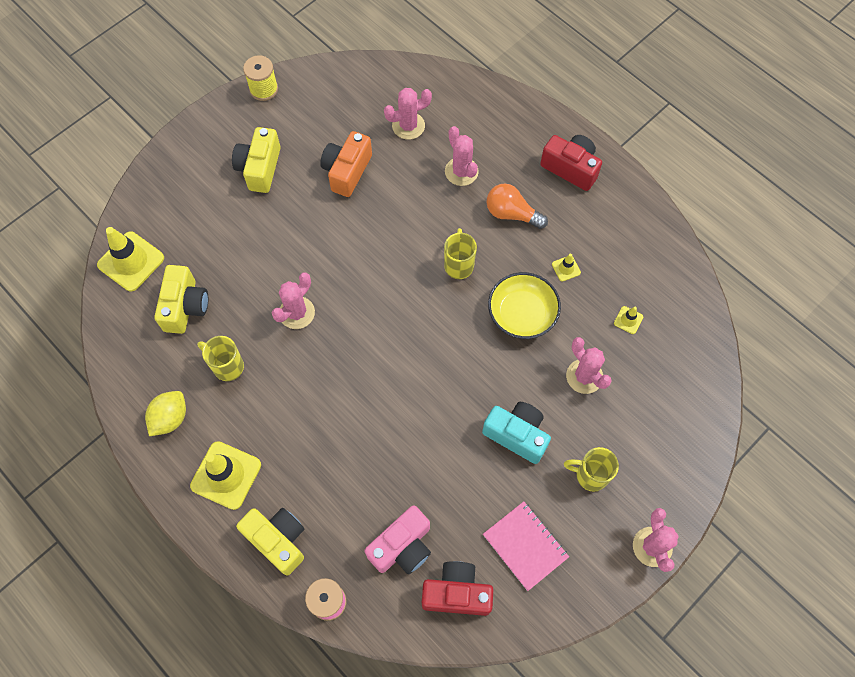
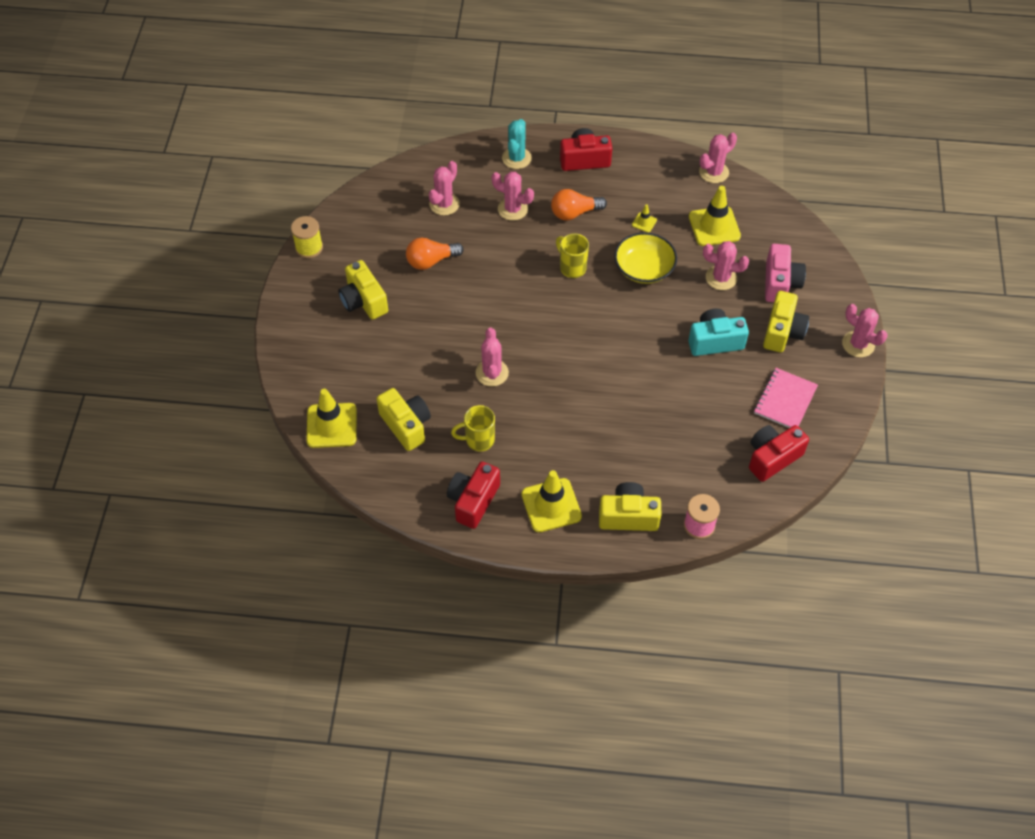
camera: 40 degrees left, 10 degrees down
yellow lemon [145,391,186,436] -> red camera [447,462,500,529]
orange camera [320,131,372,197] -> orange light bulb [406,238,464,270]
pink camera [364,505,431,574] -> pink camera moved to [765,244,806,302]
pink notebook [483,501,569,591] -> pink notebook turned 75 degrees counterclockwise [754,368,818,428]
yellow mug [564,447,619,492] -> yellow camera [763,291,809,352]
yellow traffic cone [614,306,643,334] -> yellow traffic cone [689,186,741,246], size x2.19
none -> turquoise cactus [502,119,532,169]
none -> pink cactus [699,133,737,183]

